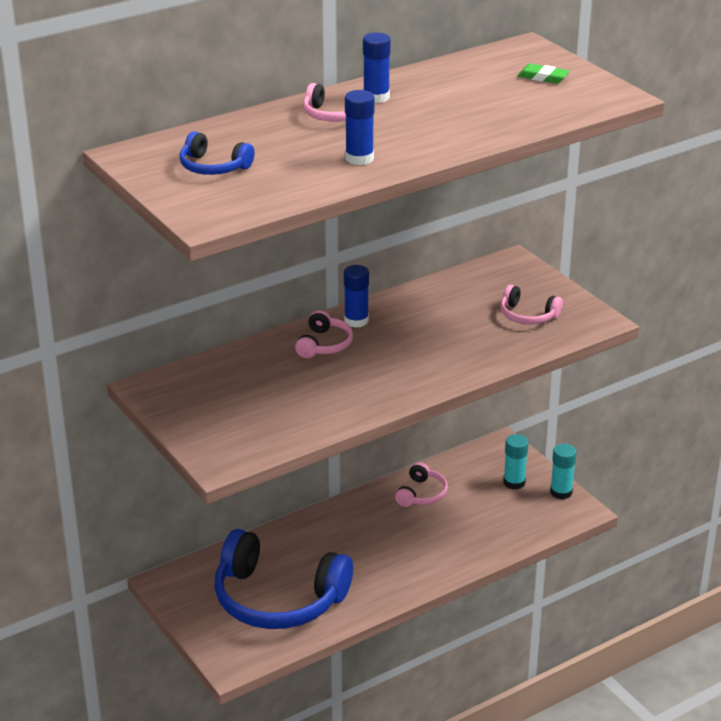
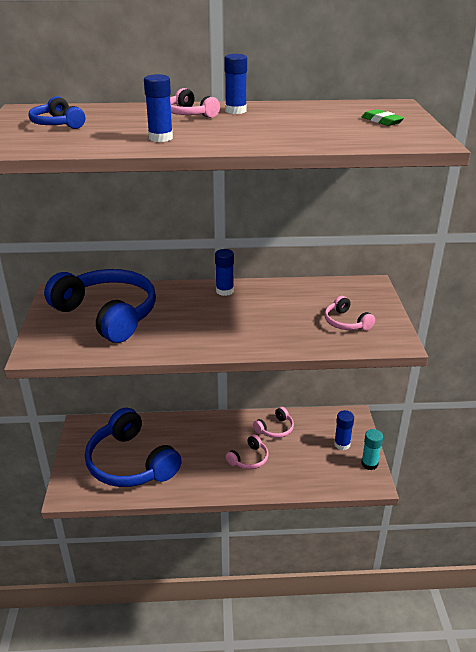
camera: 30 degrees right, 0 degrees up
pink headphones [295,310,353,358] -> pink headphones moved to [226,434,269,469]
turquoise glue stick [503,434,528,490] -> blue glue stick [334,410,354,450]
none -> blue headphones [44,269,156,343]

